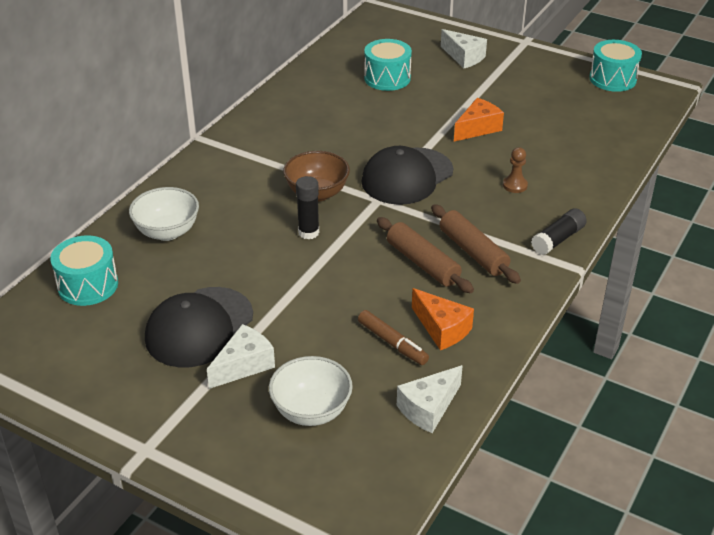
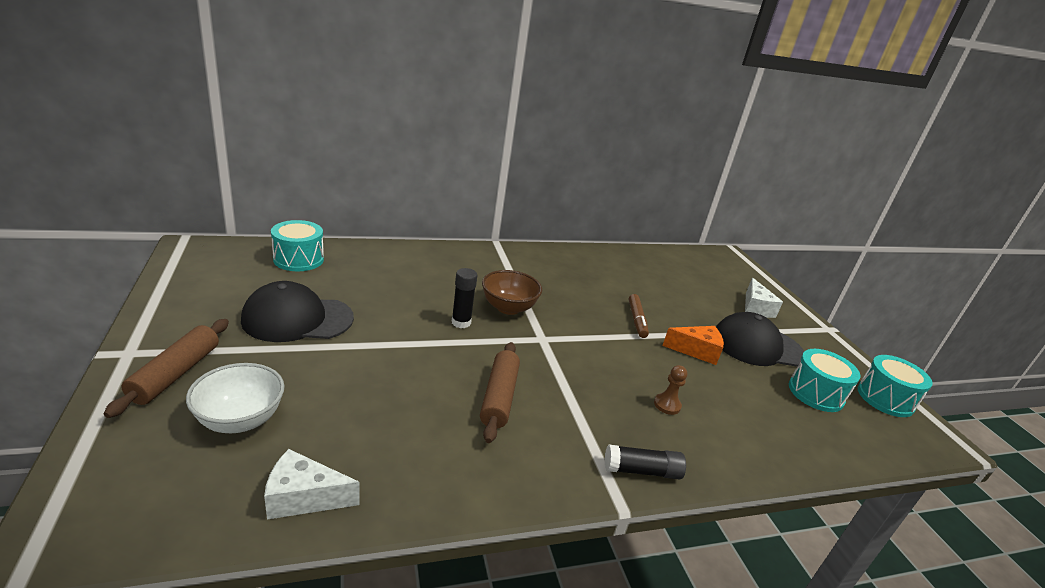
camera: 40 degrees right, 10 degrees down
white bowl [129,187,199,241] -> none
white cheese [207,324,275,389] -> none
brown marker [358,310,429,365] -> brown marker moved to [629,294,649,338]
black cap [361,146,453,205] -> black cap moved to [716,312,804,367]
turquoise drum [364,39,412,91] -> turquoise drum moved to [789,349,860,412]
orange cheese [412,288,474,350] -> none
brown rolling pin [431,204,521,284] -> brown rolling pin moved to [104,319,229,418]

